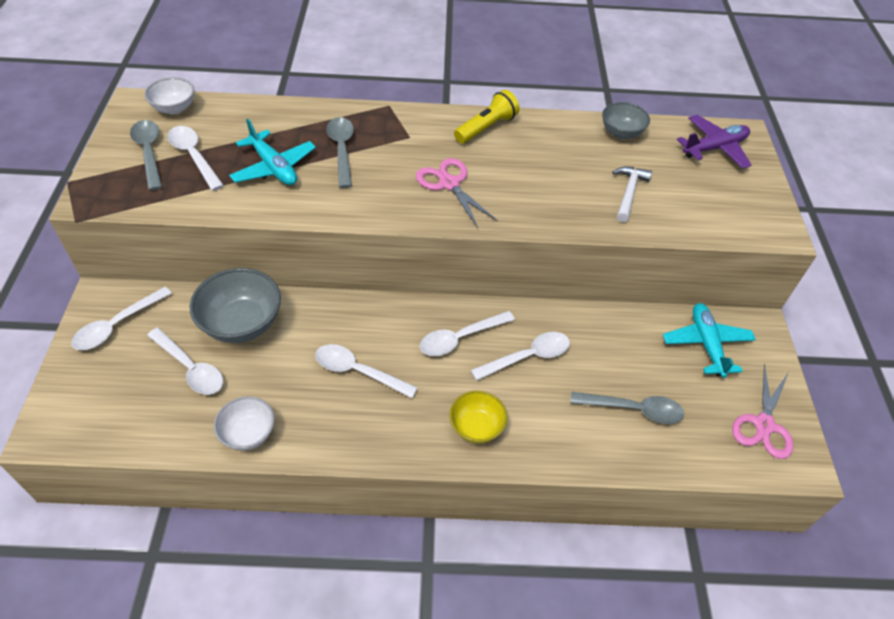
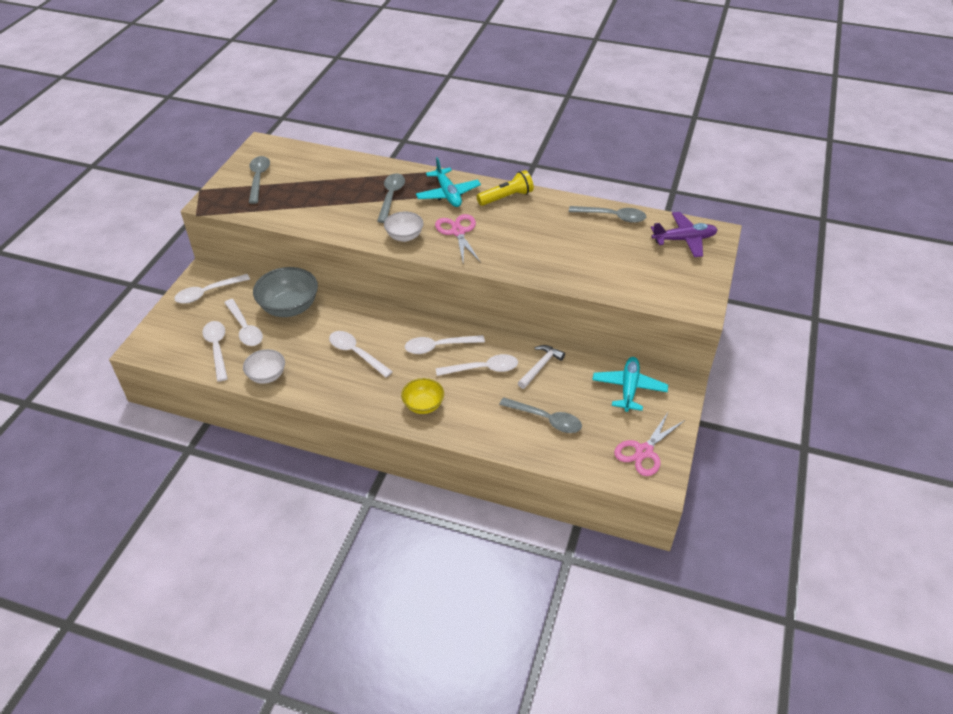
camera: 20 degrees right, 5 degrees down
white bowl [144,77,194,114] -> white bowl moved to [384,211,424,242]
white spoon [167,126,224,191] -> white spoon moved to [202,321,228,382]
turquoise plane [229,119,316,185] -> turquoise plane moved to [416,157,481,207]
grey bowl [602,102,650,139] -> grey spoon [569,206,646,223]
white hammer [612,166,652,222] -> white hammer moved to [518,345,565,389]

